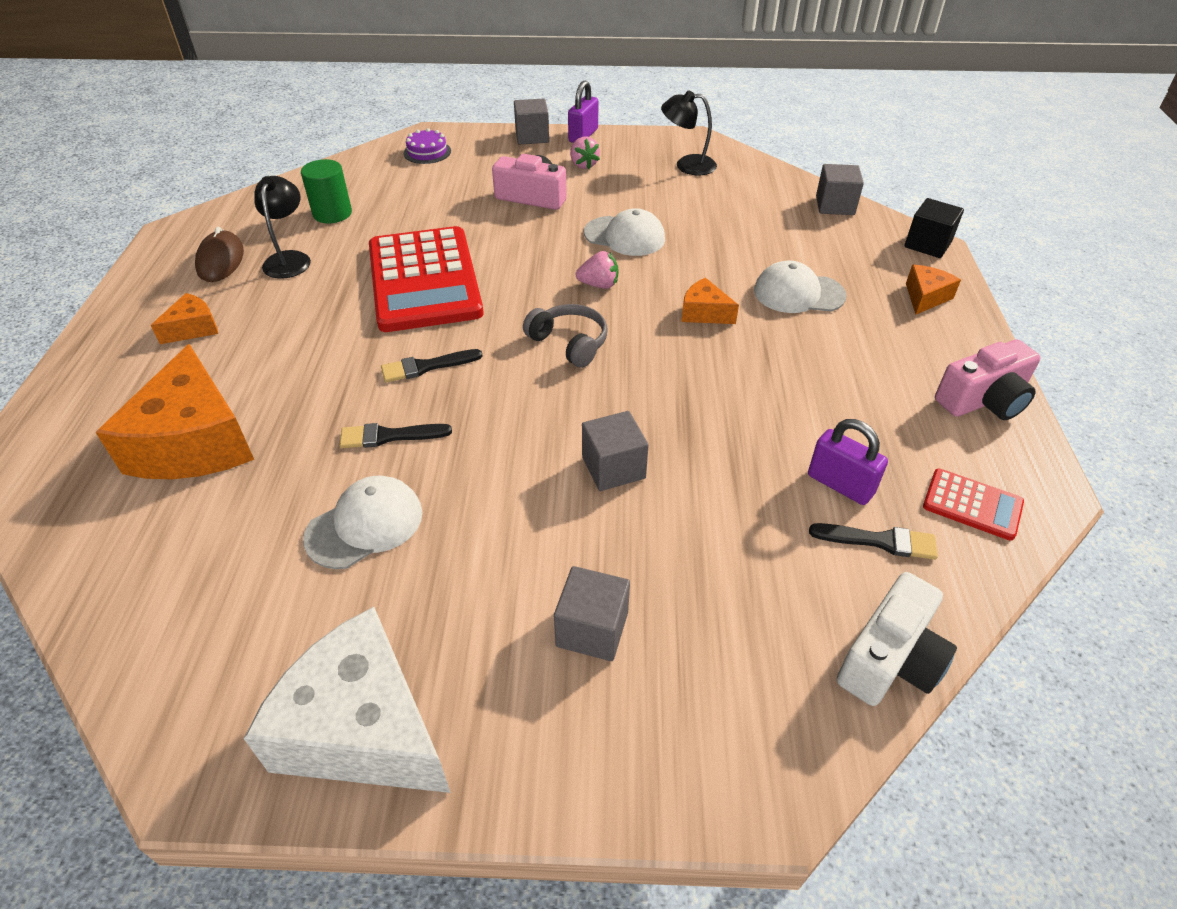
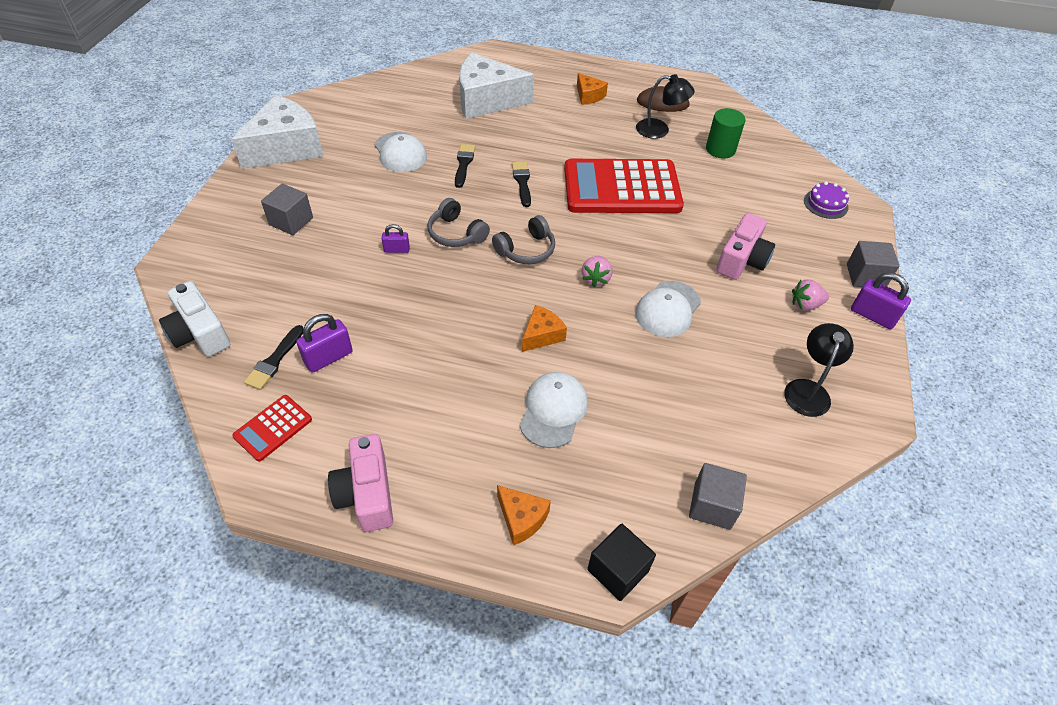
camera: 100 degrees right, 5 degrees up
orange cheese [96,344,254,479] -> white cheese [459,53,534,119]
grey cube [582,411,649,491] -> purple padlock [382,224,410,253]
none -> grey headphones [428,198,490,247]

